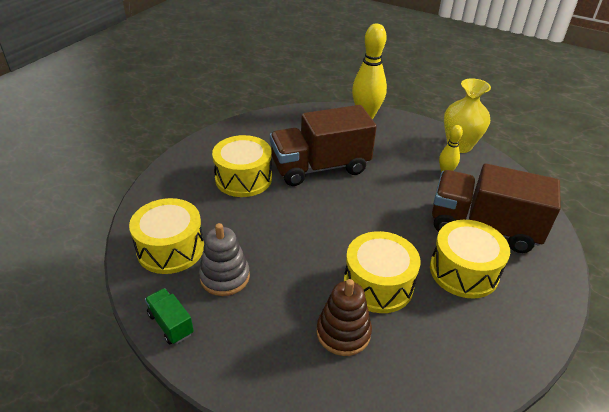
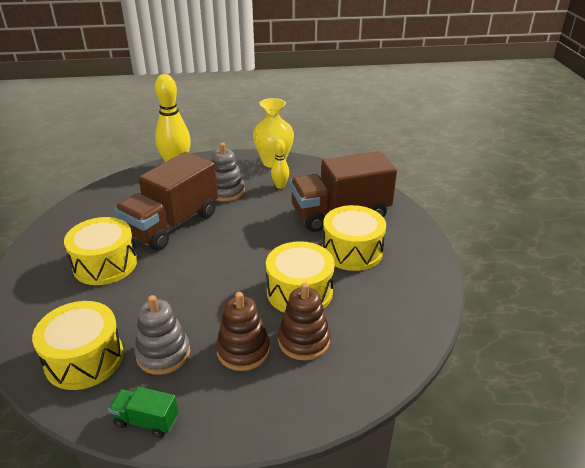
camera: 35 degrees left, 5 degrees down
none -> grey stacking toy [212,143,245,202]
none -> brown stacking toy [216,292,270,371]

